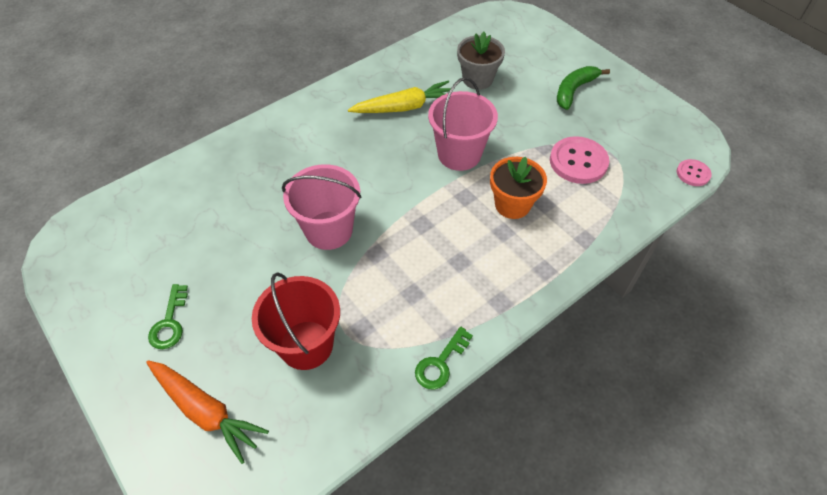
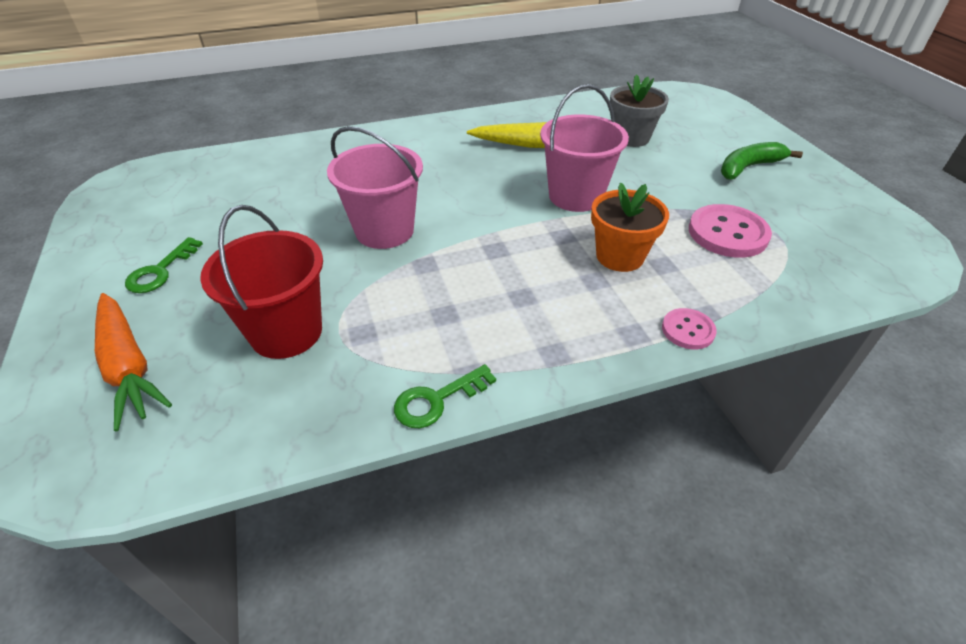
camera: 20 degrees right, 10 degrees down
pink button [677,159,712,186] -> pink button moved to [662,308,717,349]

